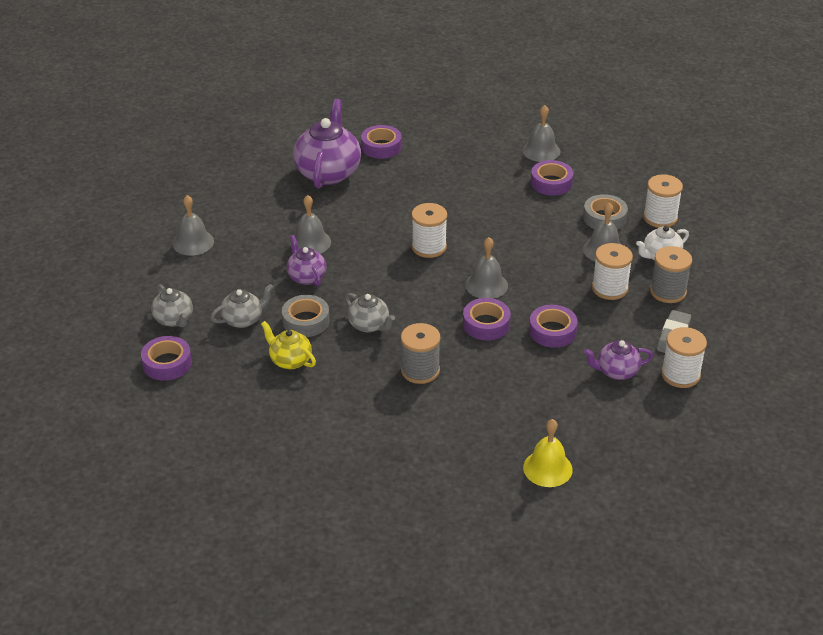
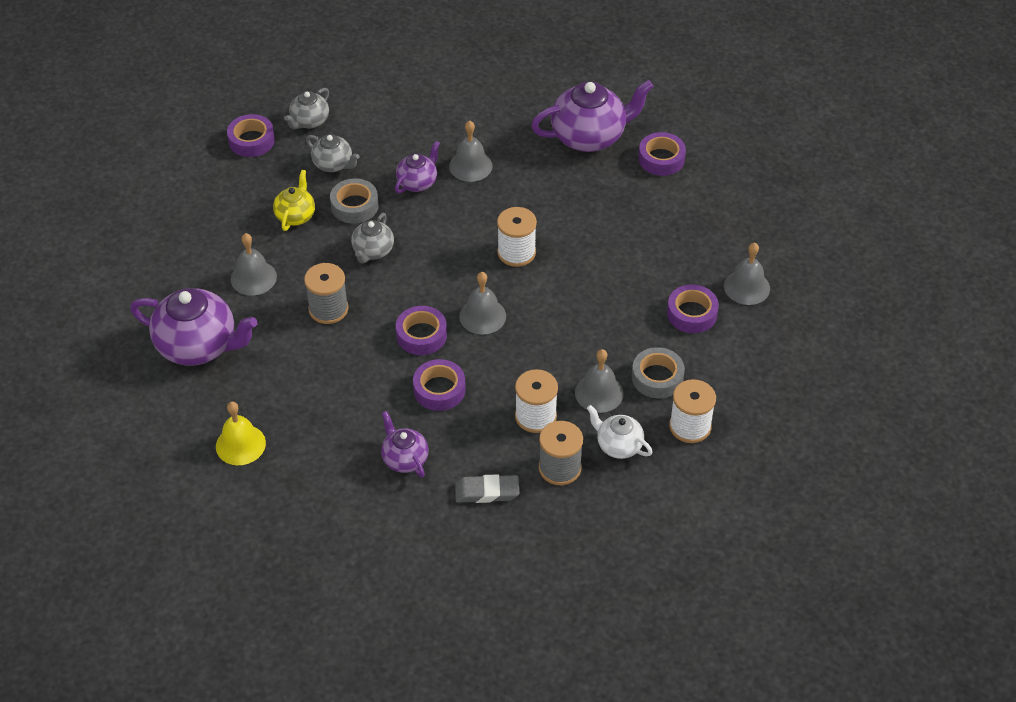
camera: 65 degrees right, 10 degrees up
grey bell [173,195,214,256] -> grey bell moved to [231,233,277,296]
white spool [661,327,707,388] -> none
none -> purple teapot [130,288,257,366]

